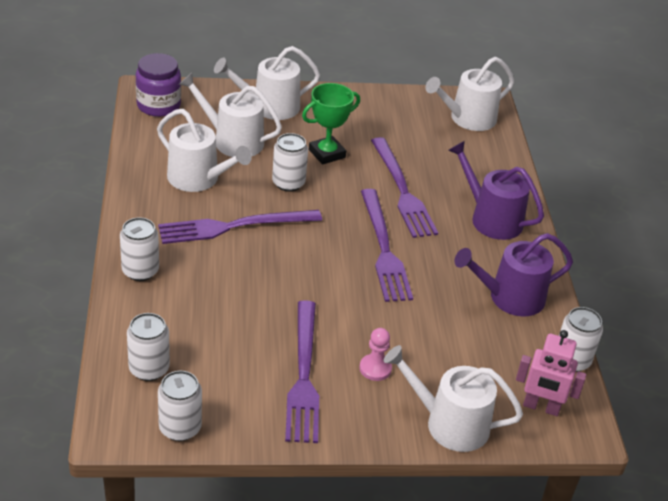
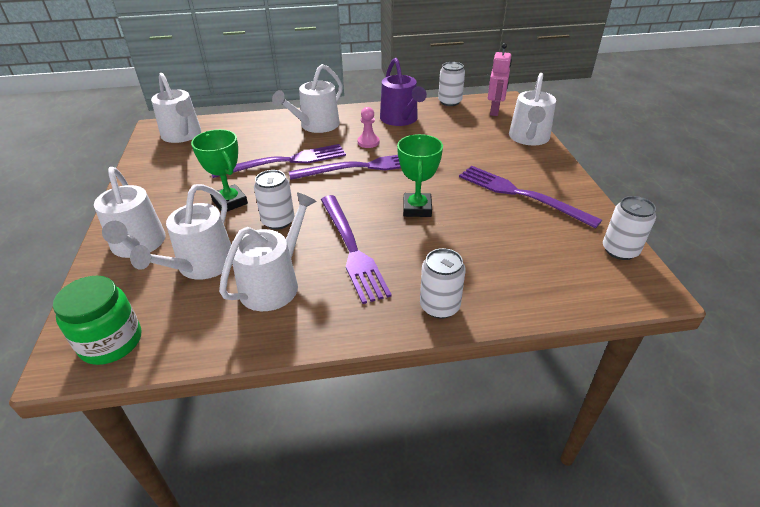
camera: 90 degrees left, 0 degrees up
white can [127,313,170,381] -> none
purple jar [136,53,181,117] -> green jar [53,276,141,365]
purple fork [285,300,319,443] -> purple fork turned 135 degrees counterclockwise [459,166,602,228]
pink pawn [359,328,392,381] -> pink pawn moved to [357,107,380,148]
purple watering can [448,141,544,240] -> white watering can [272,64,343,133]
none -> green trophy [397,134,443,217]

